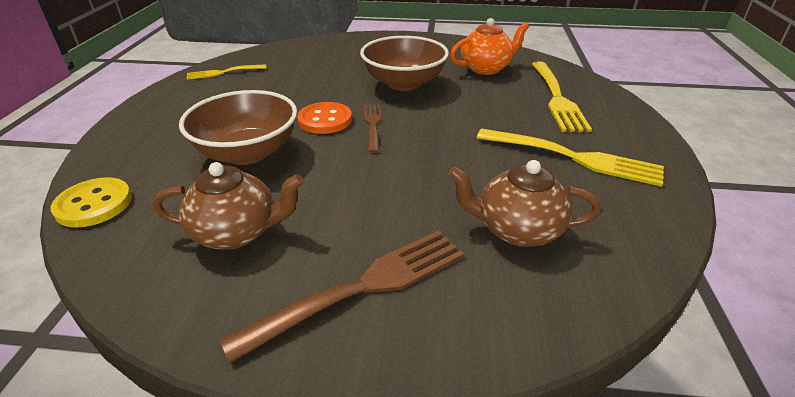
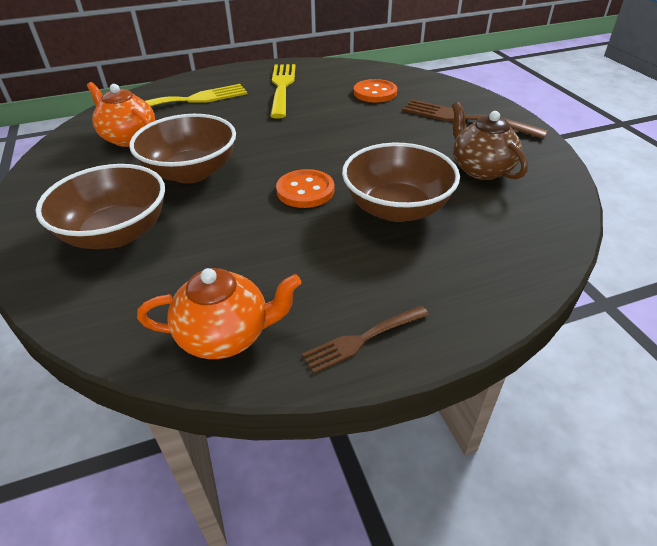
camera: 115 degrees left, 5 degrees up
yellow button [51,177,132,228] -> none
yellow fork [186,64,267,80] -> orange teapot [137,268,301,359]
brown fork [364,105,381,153] -> brown fork moved to [302,305,429,373]
brown teapot [448,160,601,247] -> orange button [354,79,397,103]
none -> brown bowl [36,164,165,249]

